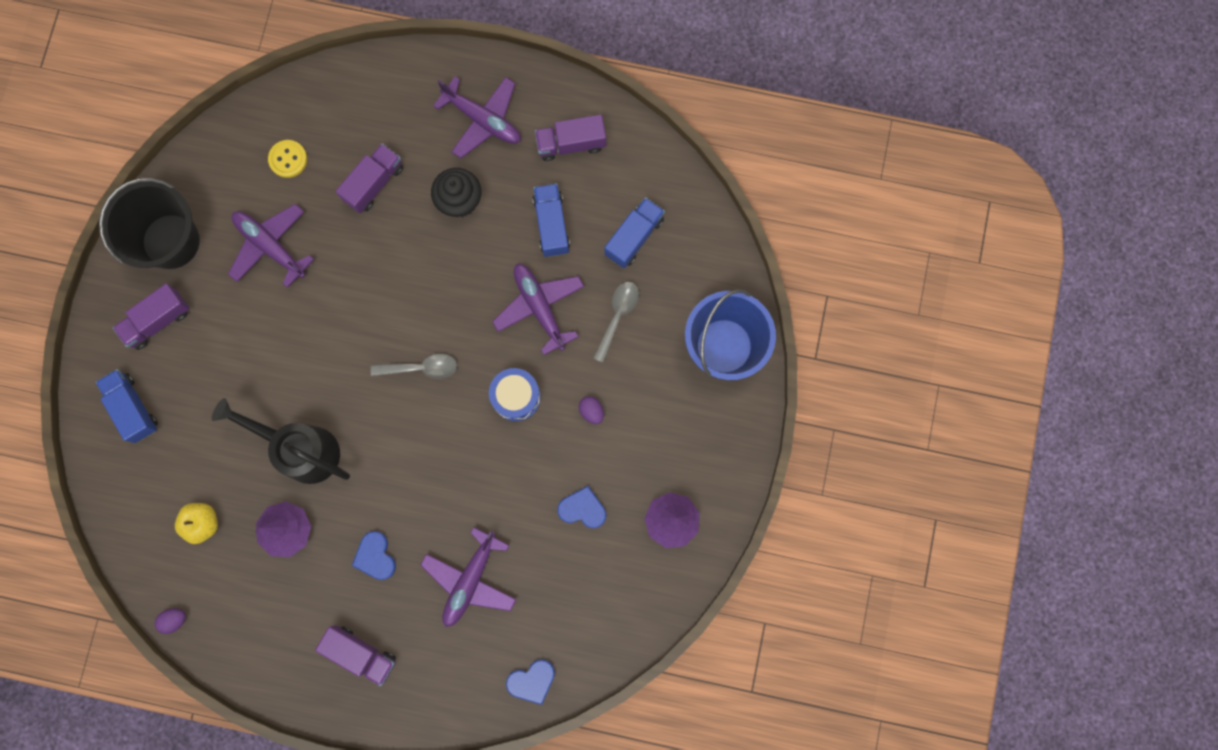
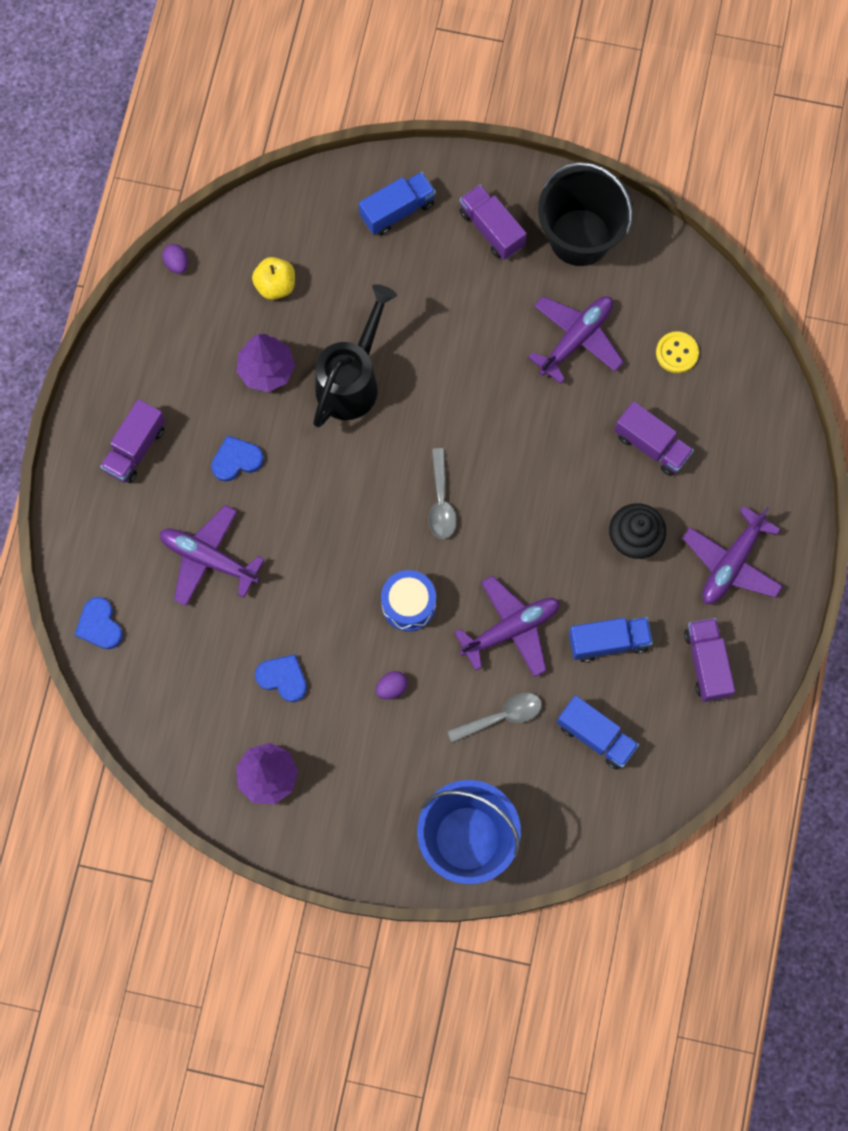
camera: 90 degrees right, 5 degrees down
blue heart [557,486,606,528] -> blue heart turned 75 degrees counterclockwise [255,654,307,702]
grey spoon [593,282,639,363] -> grey spoon turned 45 degrees counterclockwise [447,693,542,743]

